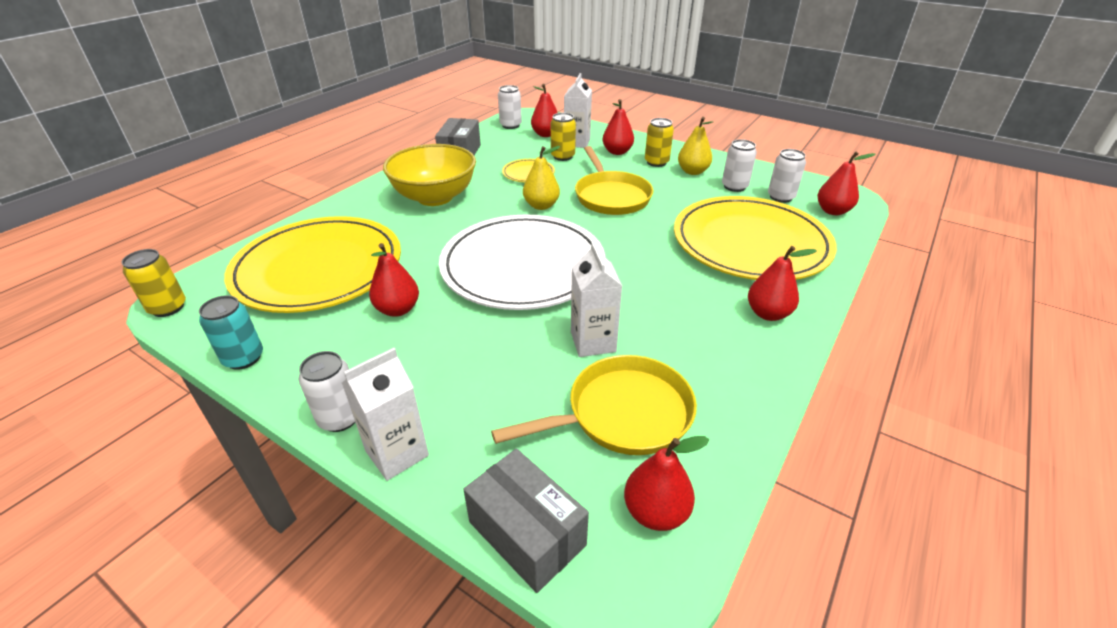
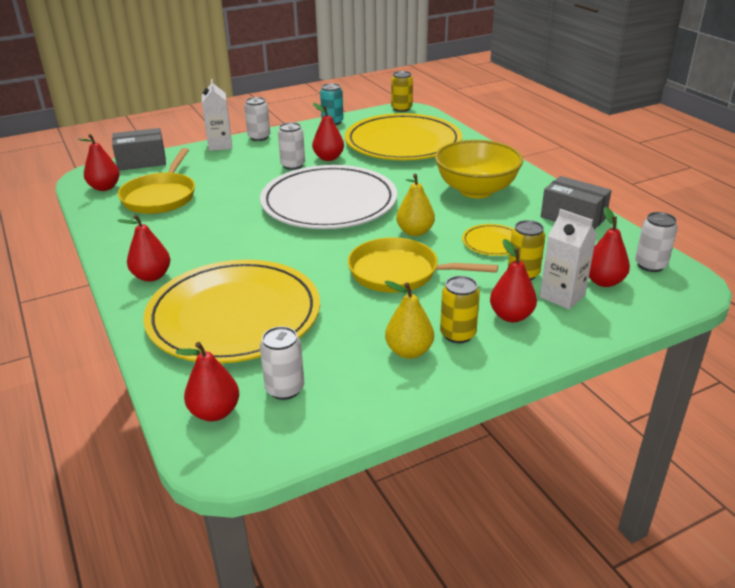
camera: 120 degrees right, 5 degrees down
white carton [571,242,622,357] -> none
white can [722,139,757,192] -> white can moved to [278,122,305,170]

